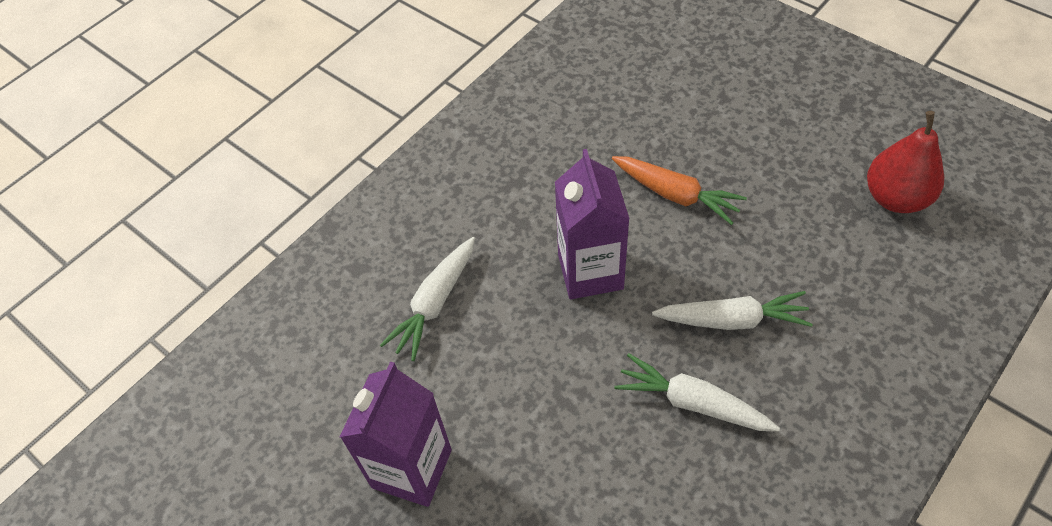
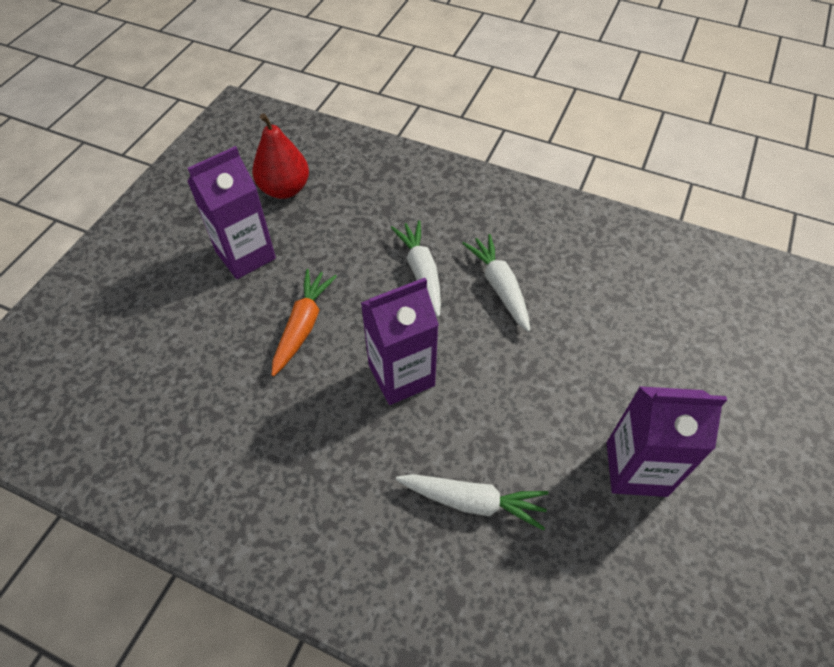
camera: 110 degrees left, 0 degrees up
white carrot [614,353,780,431] -> white carrot turned 150 degrees clockwise [462,234,530,332]
none -> purple carton [187,146,276,279]

